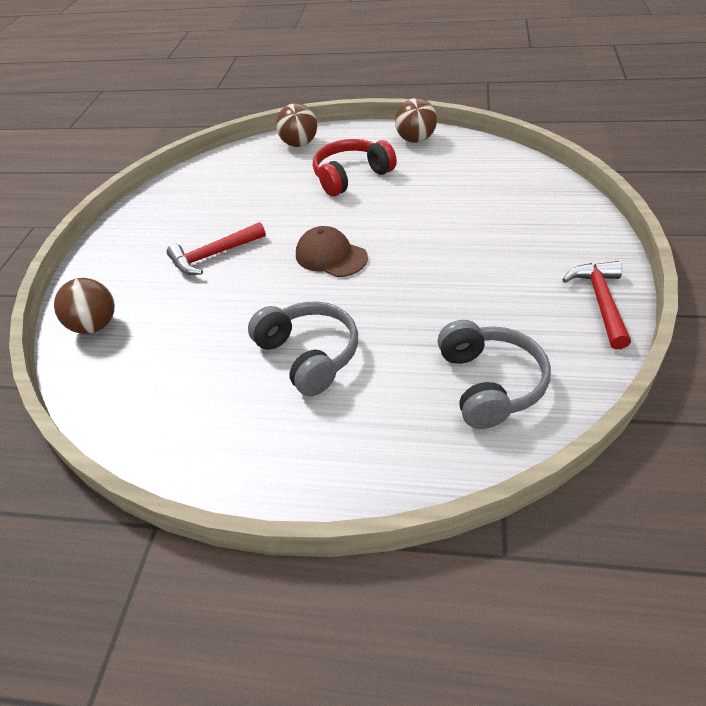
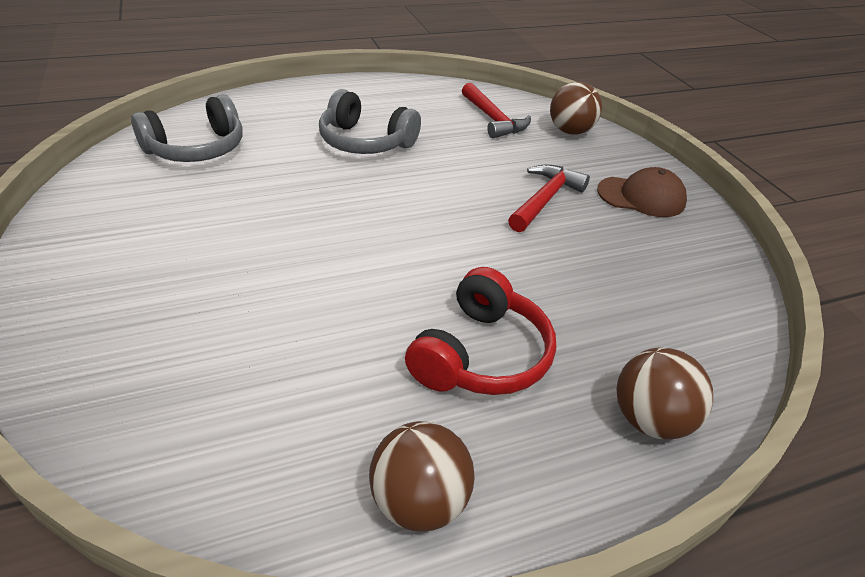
camera: 145 degrees right, 5 degrees down
brown cap [296,226,368,277] -> brown cap moved to [597,167,687,217]
grey headphones [438,320,551,429] -> grey headphones turned 90 degrees counterclockwise [131,95,242,162]
red hammer [562,261,631,349] -> red hammer moved to [462,83,531,138]

